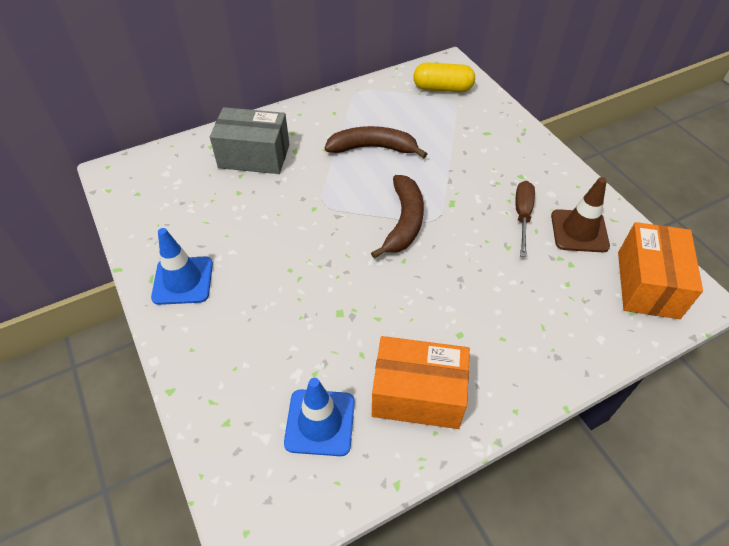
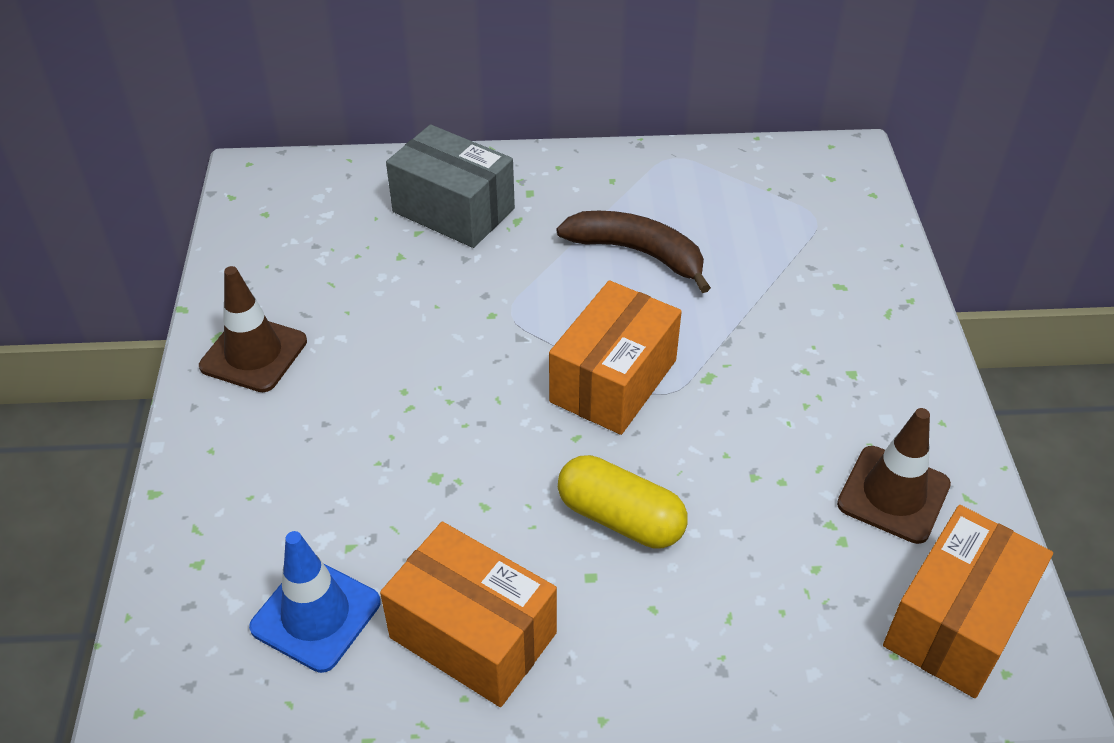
camera: 25 degrees right, 5 degrees down
blue traffic cone [151,228,213,305] -> brown traffic cone [199,266,307,392]
brown banana [371,175,424,259] -> orange box [549,280,682,435]
yellow capsule [413,62,475,92] -> yellow capsule moved to [558,455,688,549]
brown screwdriver [516,181,535,257] -> none

